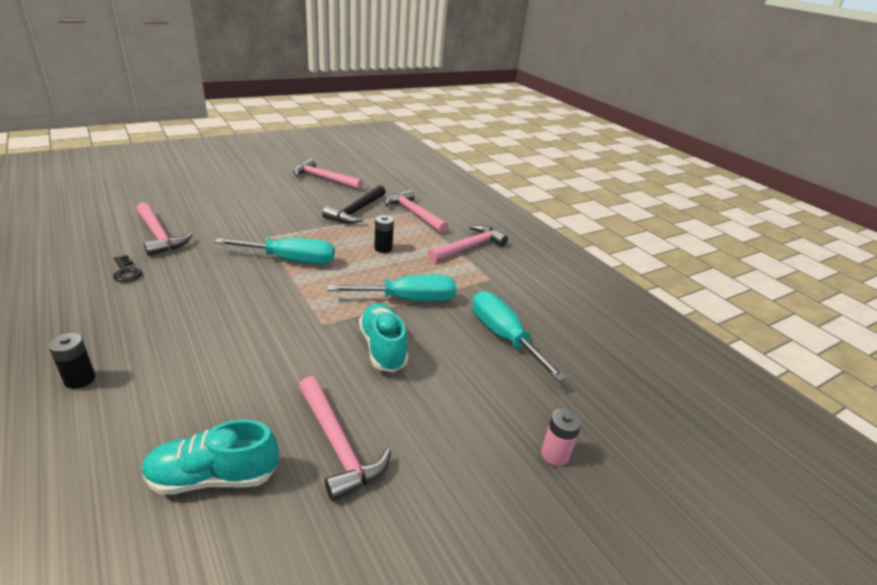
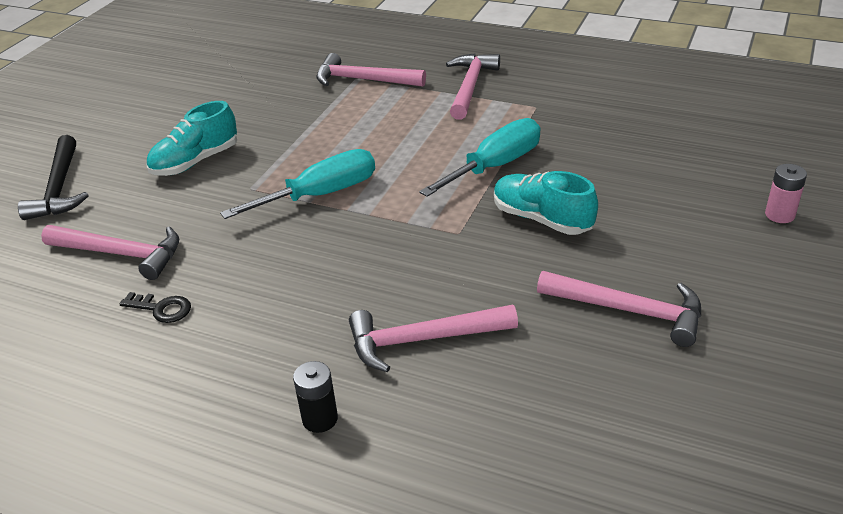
camera: 30 degrees left, 5 degrees up
turquoise shoe [142,420,279,495] -> turquoise shoe moved to [146,101,237,176]
pink hammer [293,159,363,190] -> pink hammer moved to [349,305,518,372]
black hammer [322,185,386,224] -> black hammer moved to [18,135,89,220]
black battery [374,215,394,253] -> none
turquoise screwdriver [472,291,567,382] -> none

